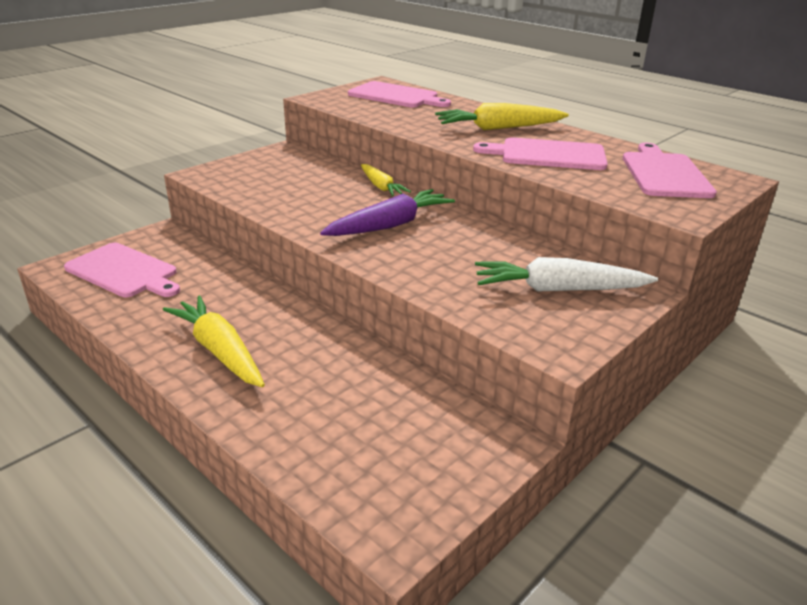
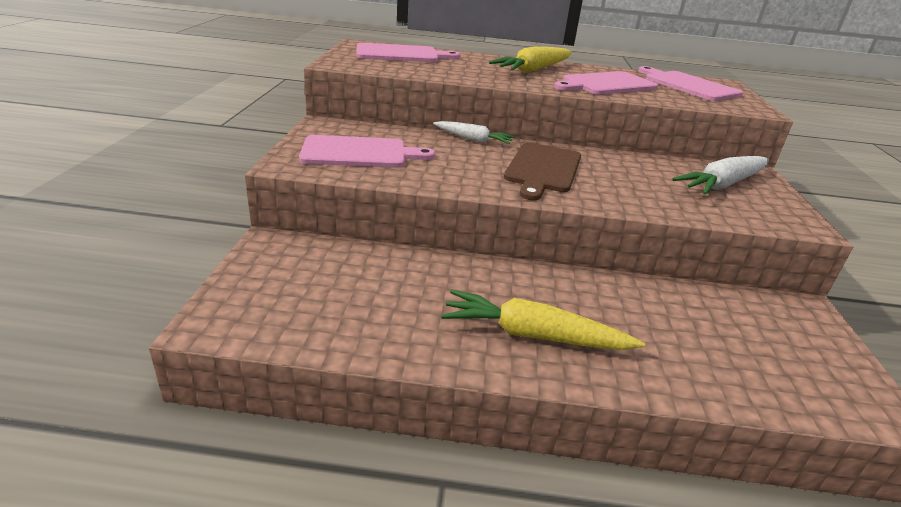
camera: 40 degrees left, 0 degrees up
pink cutting board [64,243,180,297] -> pink cutting board moved to [299,135,435,168]
purple carrot [320,189,455,236] -> brown cutting board [504,142,581,201]
yellow carrot [361,164,411,196] -> white carrot [433,121,515,144]

